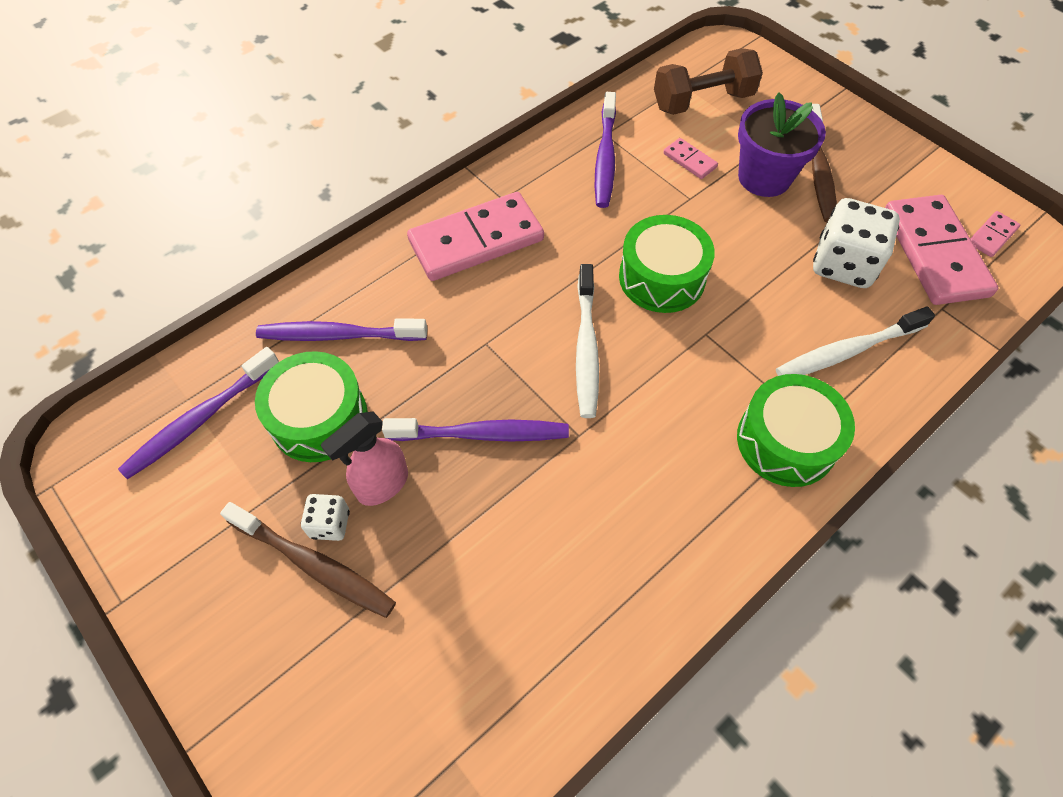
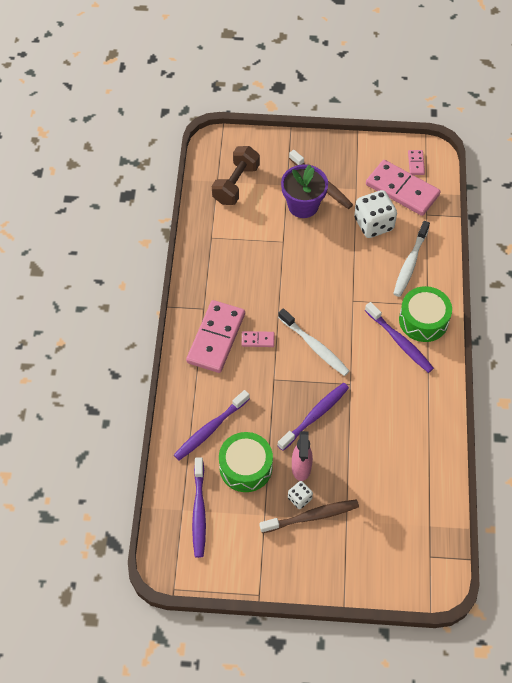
camera: 45 degrees left, 0 degrees up
purple toothbrush [595,92,616,208] -> purple toothbrush moved to [365,302,434,373]
green drum [619,215,715,313] -> none
pink domino [663,138,718,179] -> pink domino moved to [241,331,274,347]

